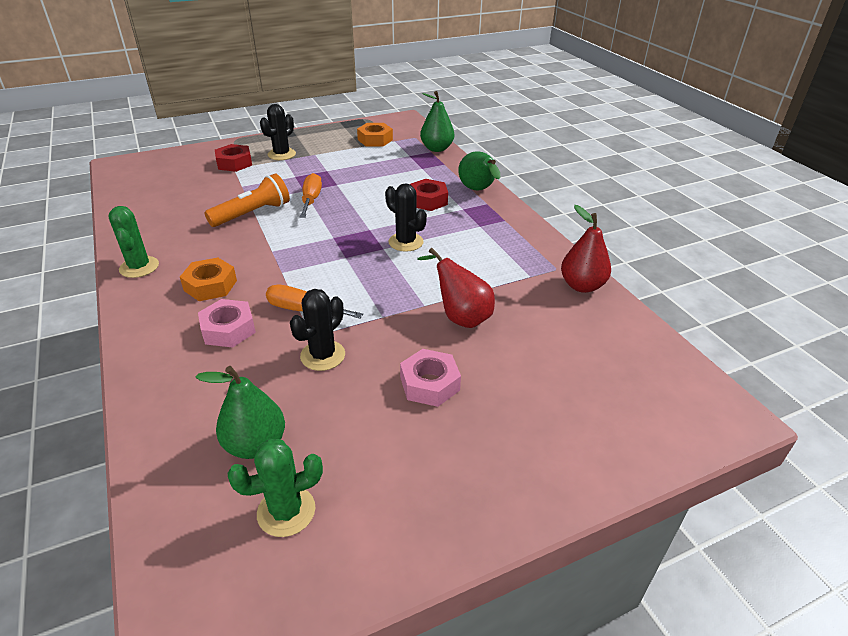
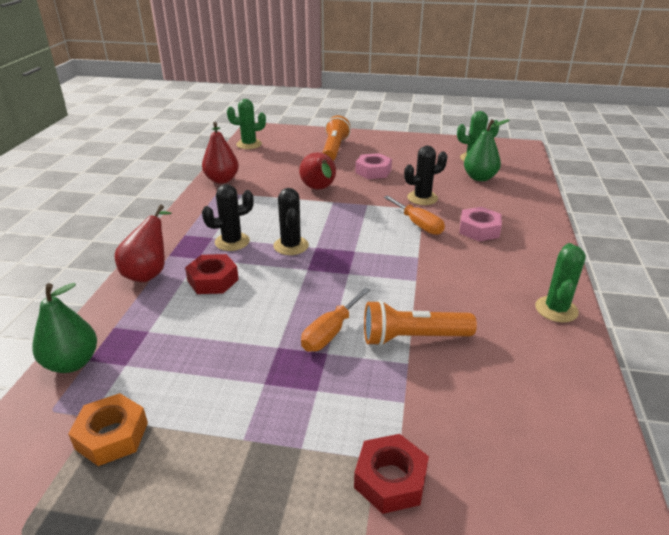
camera: 145 degrees left, 5 degrees down
orange nut [180,258,237,301] -> none
black cactus [260,104,296,160] -> black cactus moved to [202,184,254,251]
green pear [458,151,500,191] -> red pear [115,205,172,282]
none -> green cactus [227,99,266,149]
none -> orange flashlight [323,115,351,161]

